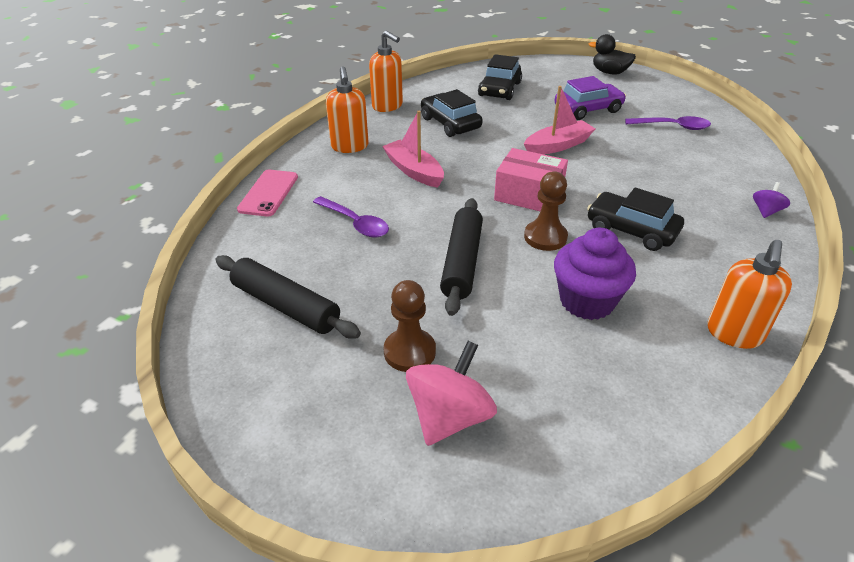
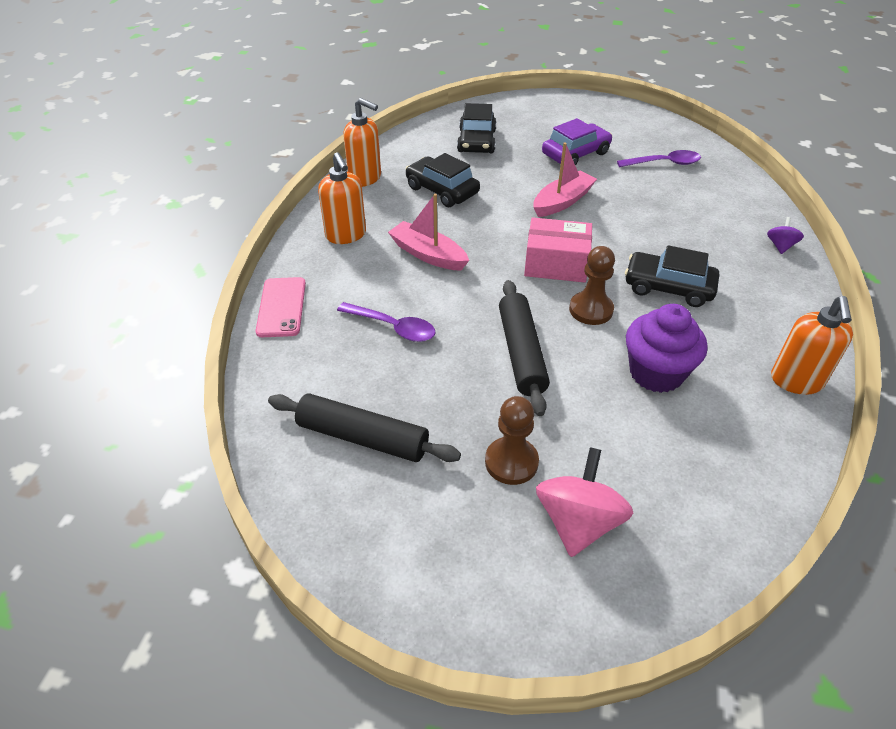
camera: 15 degrees left, 5 degrees up
black duck [589,34,636,74] -> none

